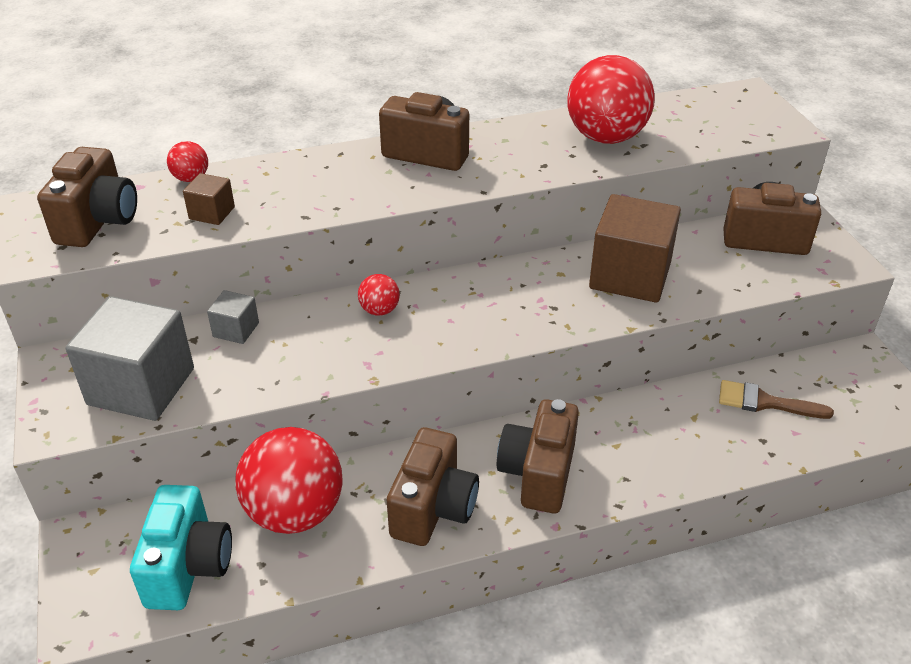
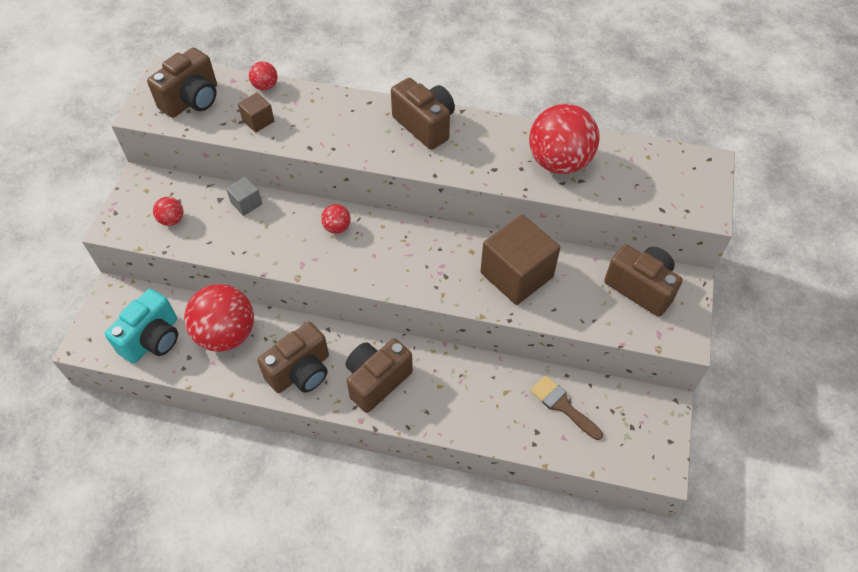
camera: 30 degrees right, 15 degrees up
grey cube [66,296,194,421] -> red ball [153,197,184,226]

